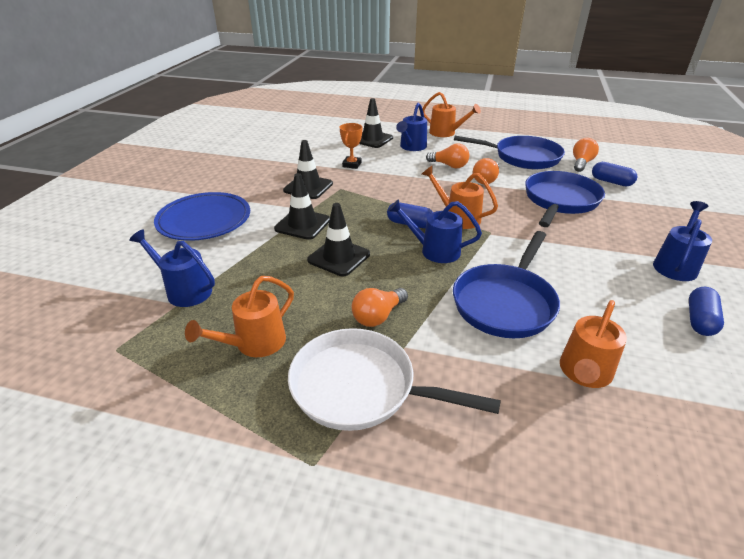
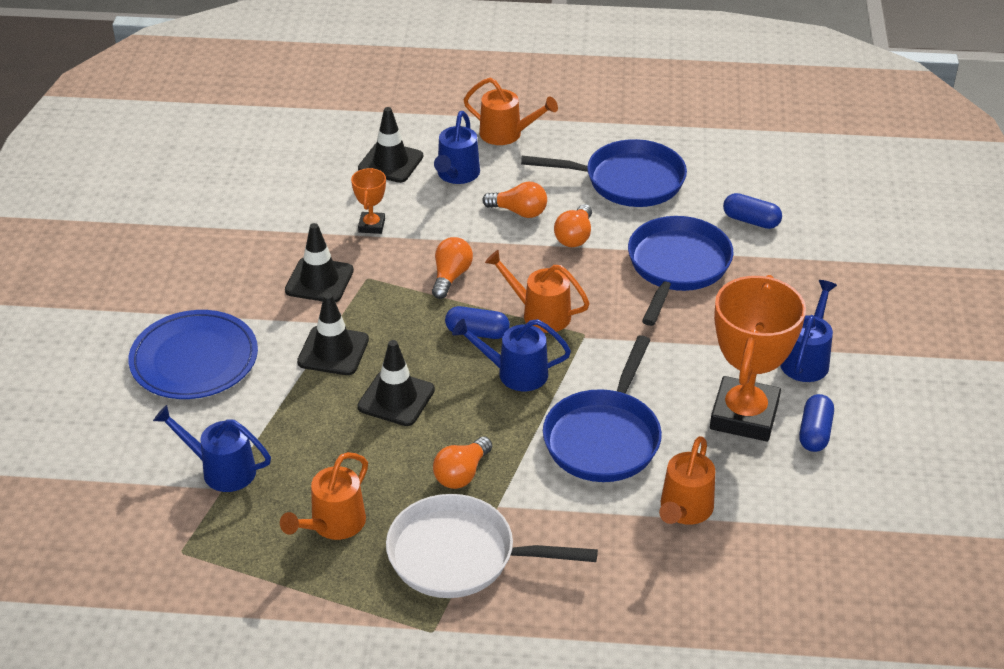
camera: 10 degrees left, 5 degrees up
orange light bulb [573,138,599,172] -> orange light bulb moved to [432,237,473,299]
none -> orange trophy [710,275,806,442]

